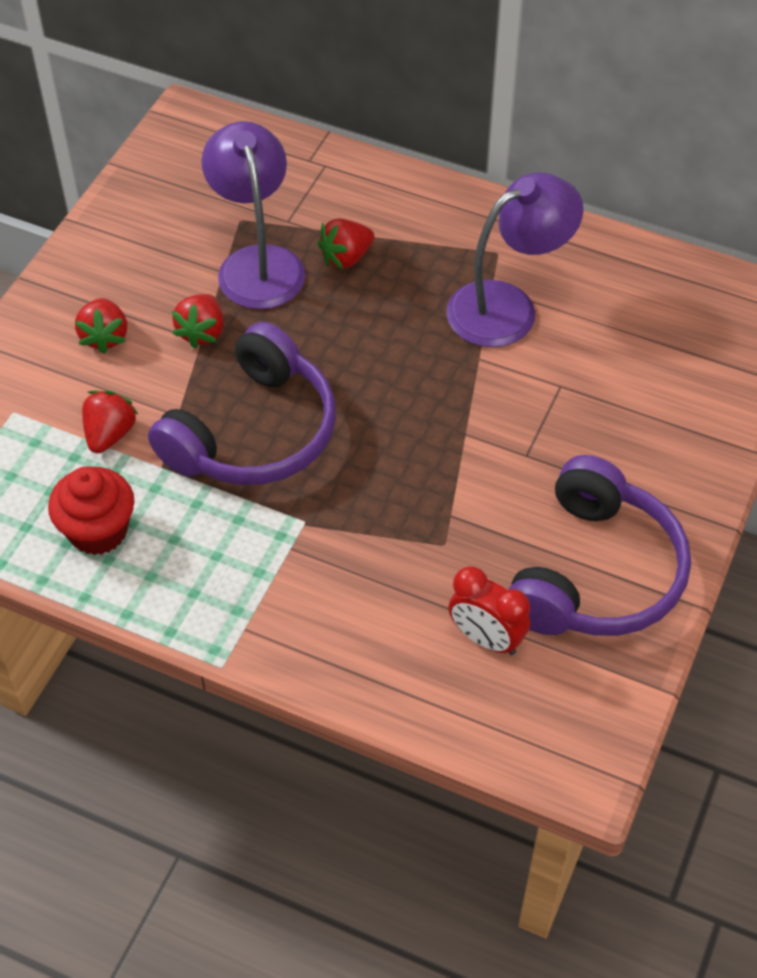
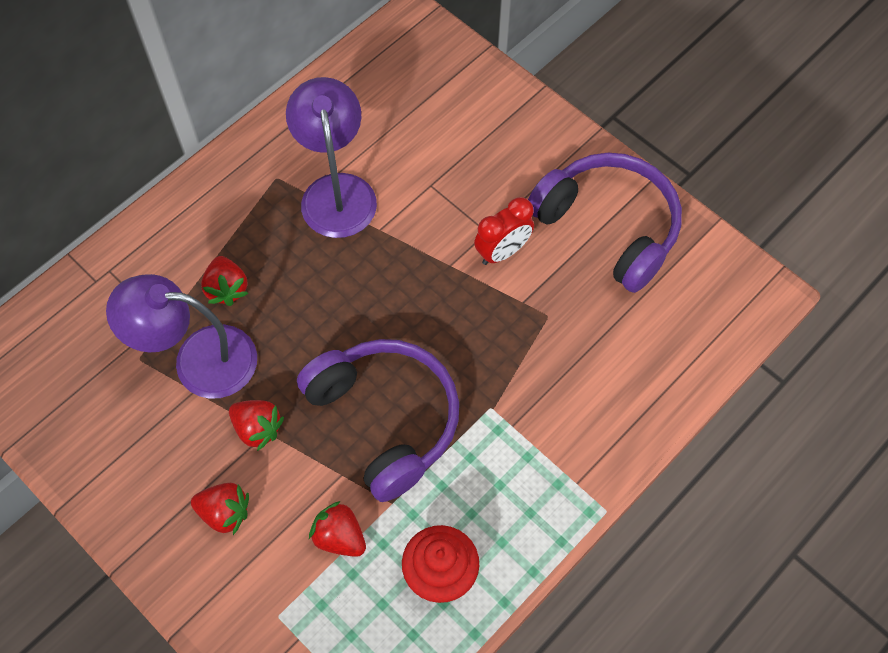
camera: 70 degrees left, 10 degrees up
red clock [448,566,530,655] -> red clock moved to [474,197,534,265]

